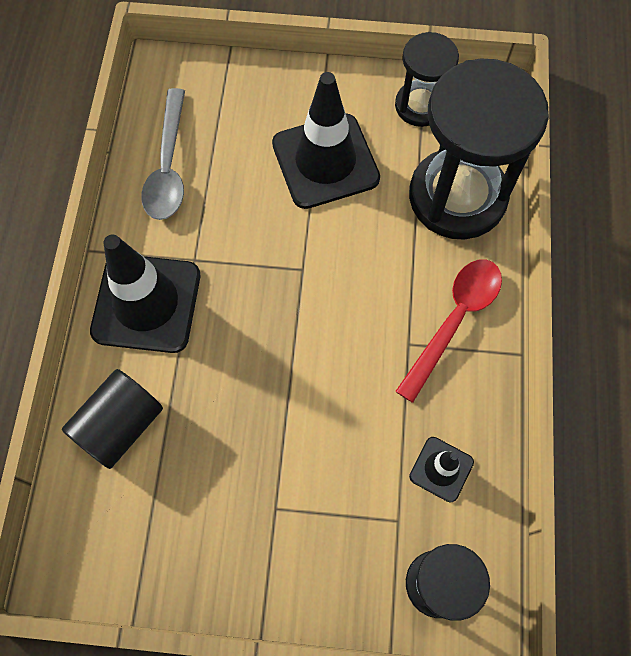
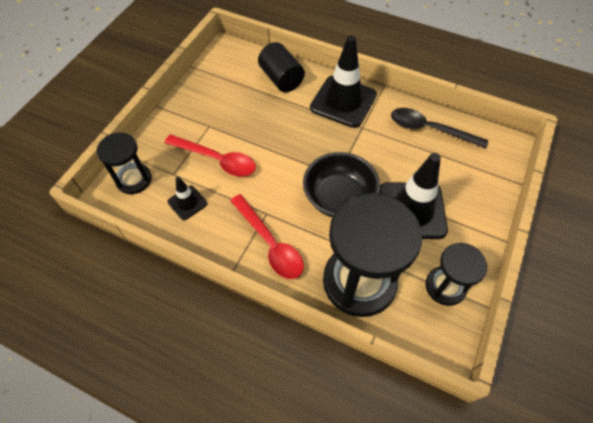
camera: 110 degrees right, 10 degrees down
grey spoon [141,88,185,220] -> black spoon [391,108,488,149]
none -> red spoon [164,135,256,177]
none -> black bowl [303,152,380,217]

